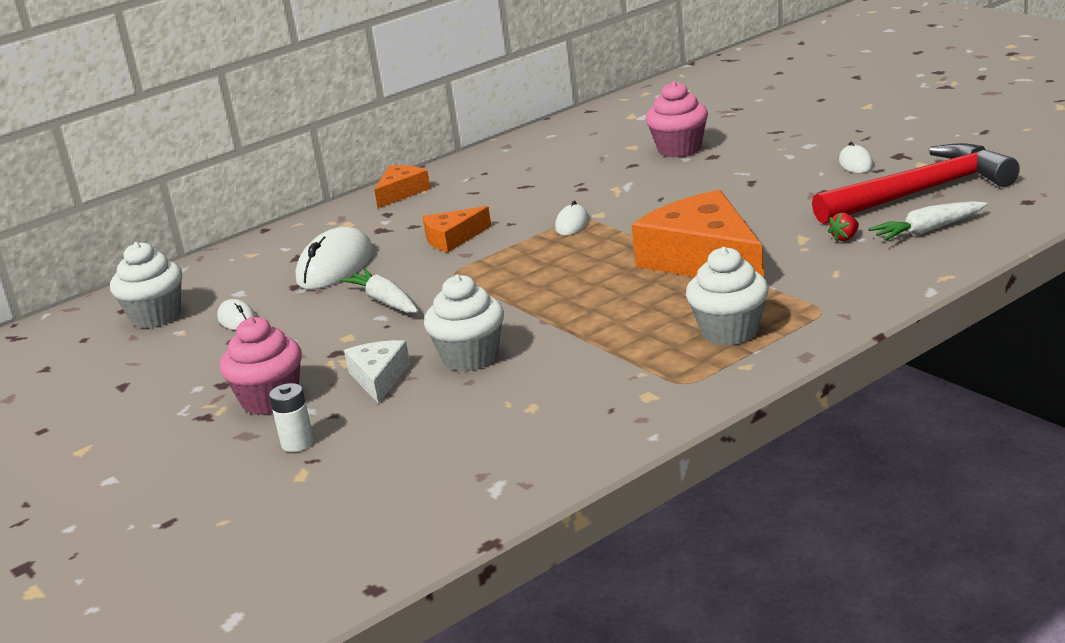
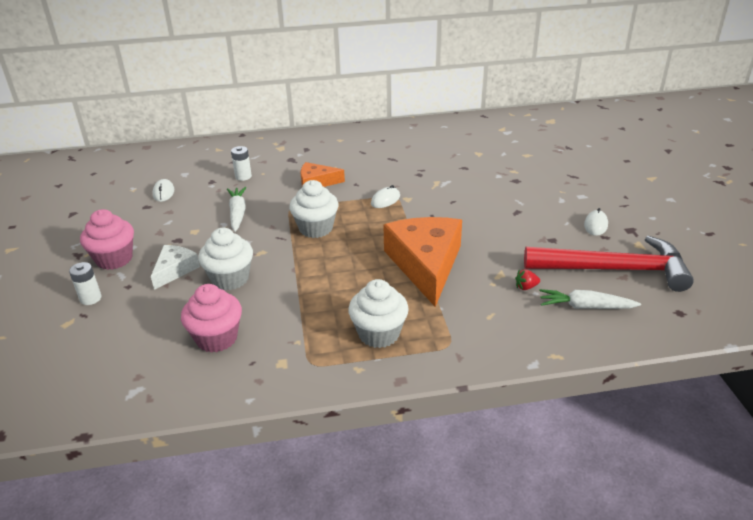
camera: 25 degrees right, 10 degrees up
white cupcake [110,242,182,328] -> white cupcake moved to [289,180,338,238]
white mouse [295,227,374,289] -> white battery [231,146,252,181]
orange cheese [374,165,431,208] -> none
pink cupcake [646,81,708,158] -> pink cupcake moved to [181,284,242,353]

